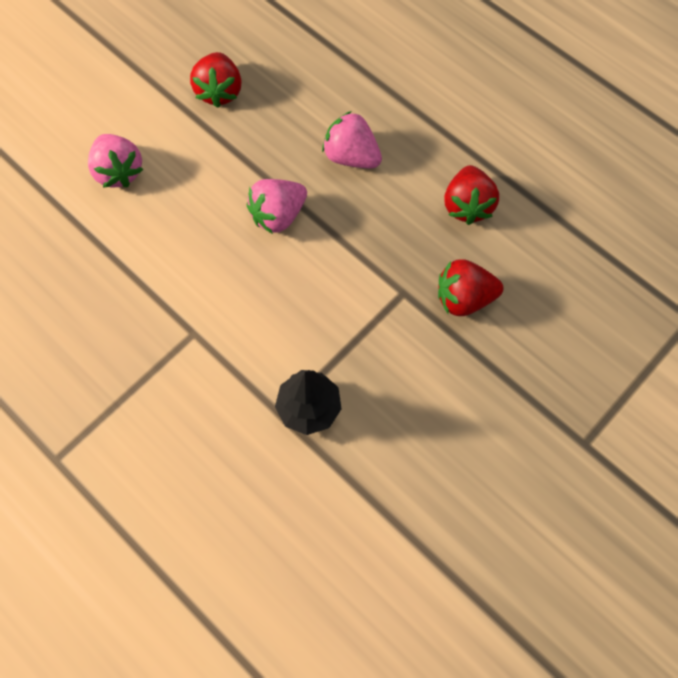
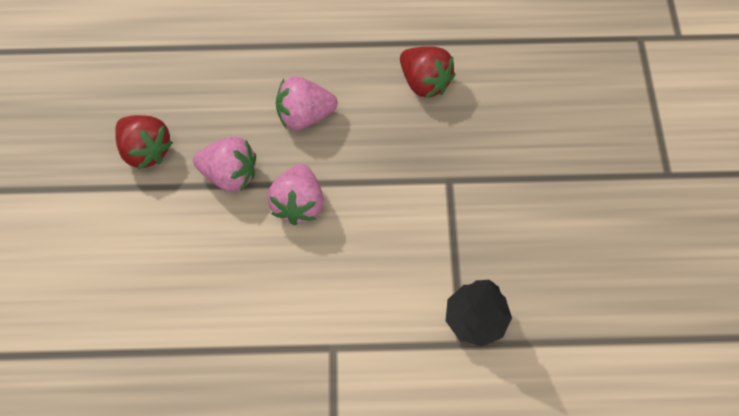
camera: 45 degrees left, 5 degrees down
pink strawberry [88,134,143,188] -> pink strawberry moved to [193,136,256,192]
red strawberry [438,259,504,316] -> none

